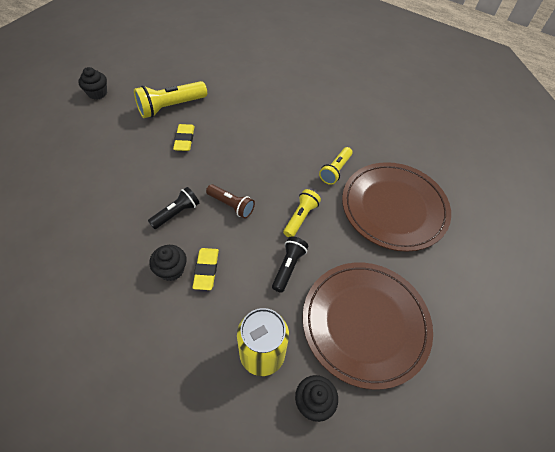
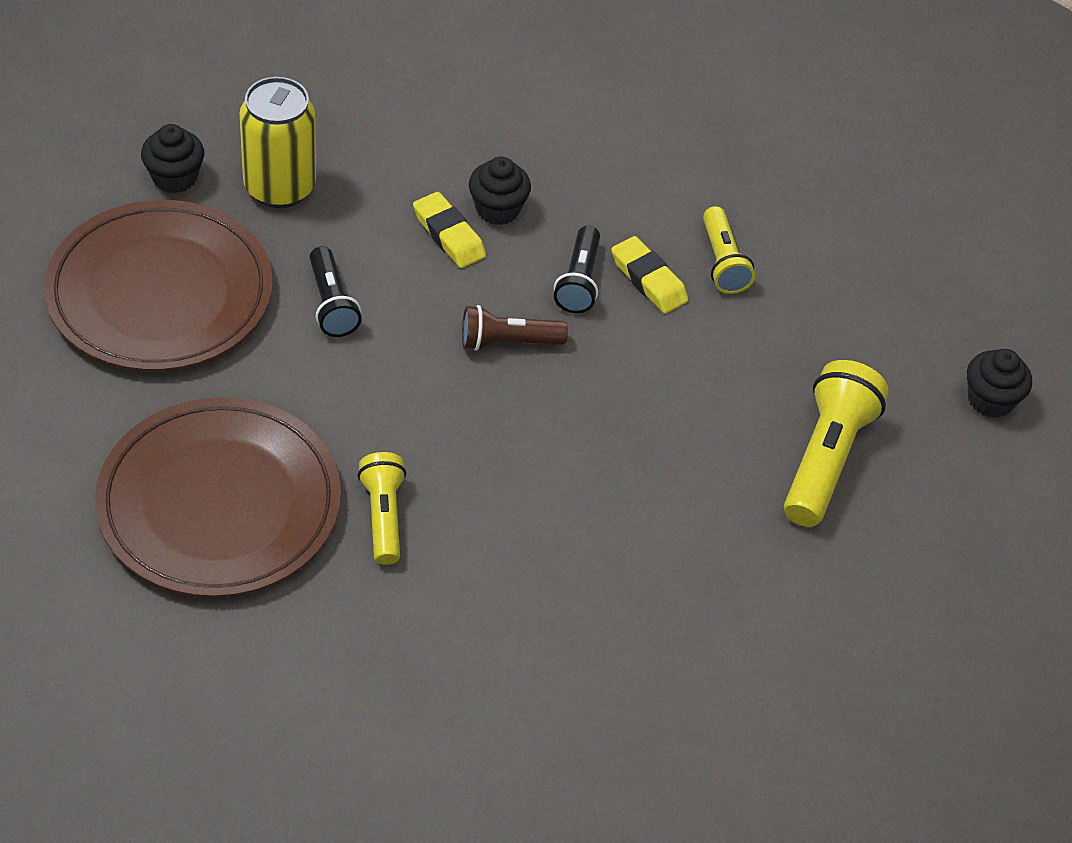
camera: 140 degrees right, 5 degrees down
yellow eraser [173,124,195,151] -> yellow eraser moved to [611,236,688,314]
yellow flashlight [283,189,321,237] -> yellow flashlight moved to [703,206,755,294]

